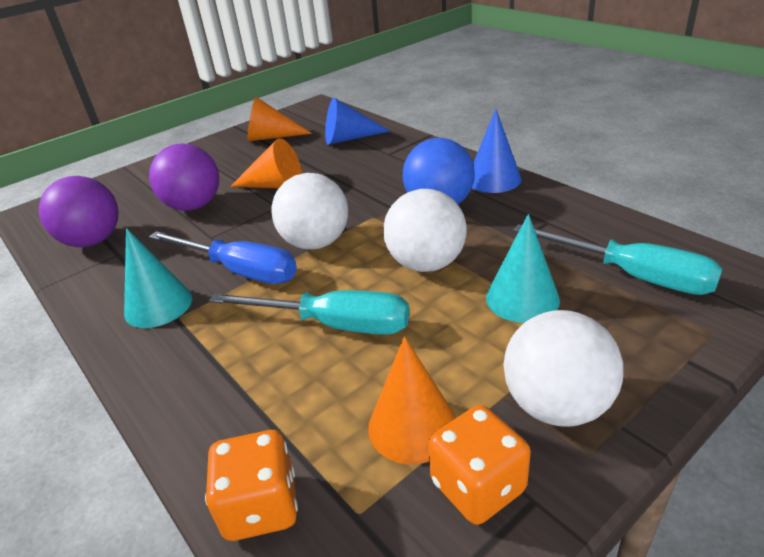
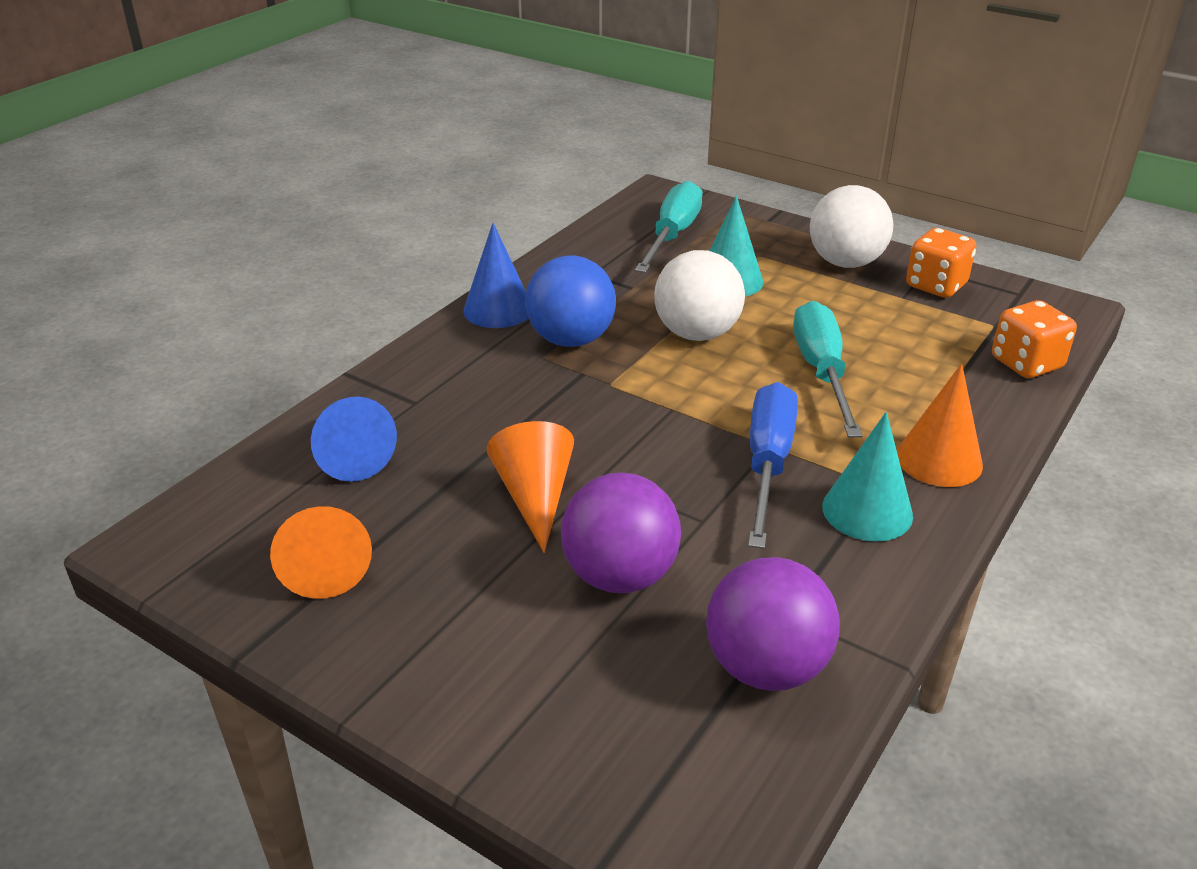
camera: 110 degrees left, 0 degrees up
white ball [271,173,348,250] -> none
orange cone [368,336,456,464] -> orange cone moved to [897,363,983,487]

